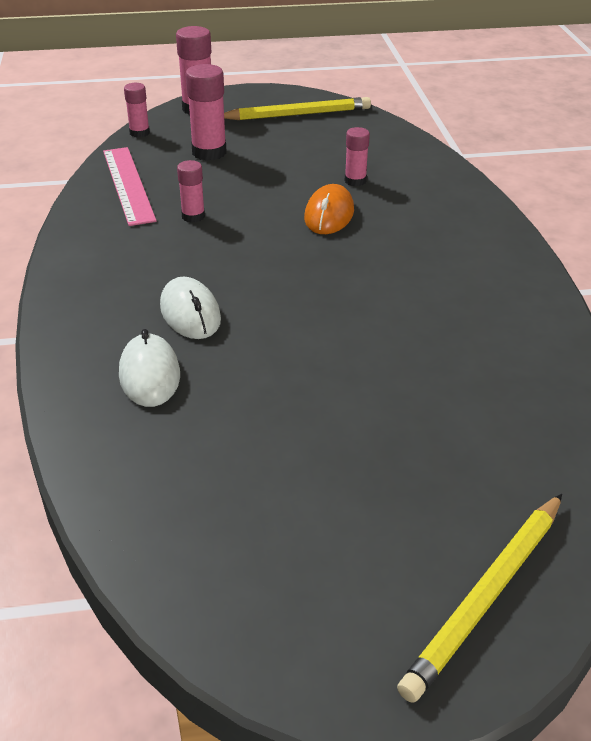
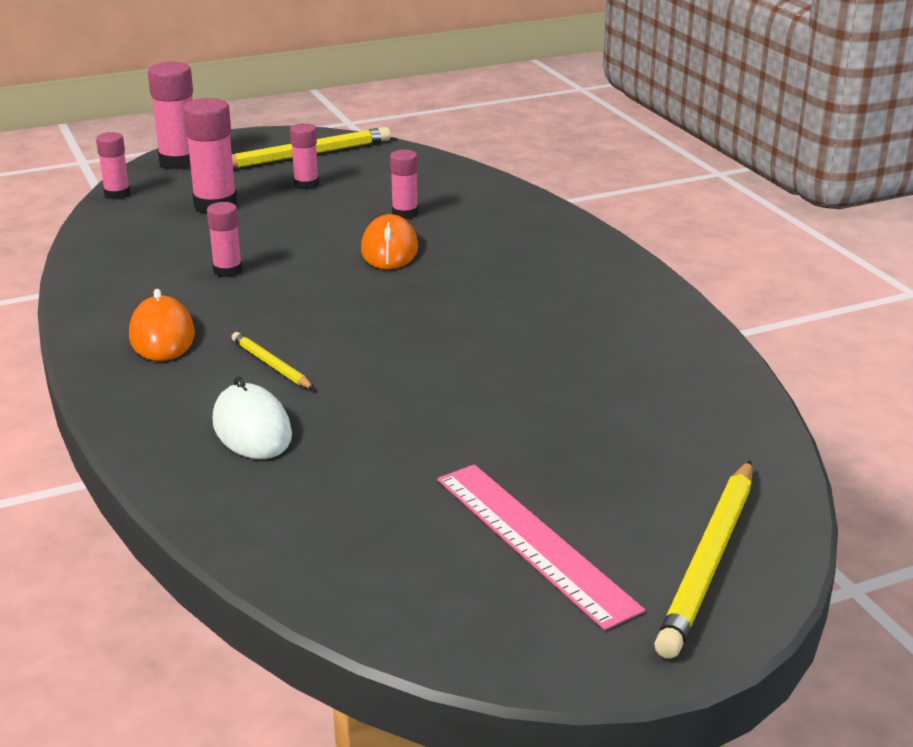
camera: 15 degrees left, 10 degrees down
pink ruler [103,147,157,226] -> pink ruler moved to [438,464,645,630]
white mouse [160,277,221,339] -> yellow pencil [232,332,314,389]
none -> orange mouse [129,289,195,361]
none -> pink glue stick [290,123,319,190]

